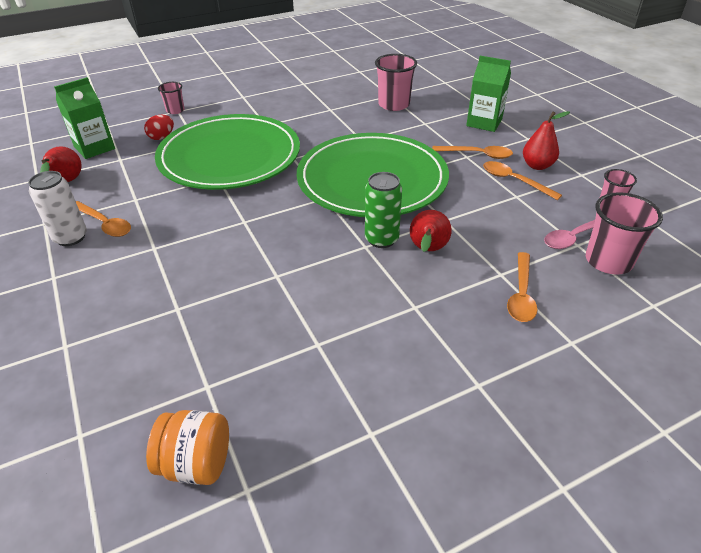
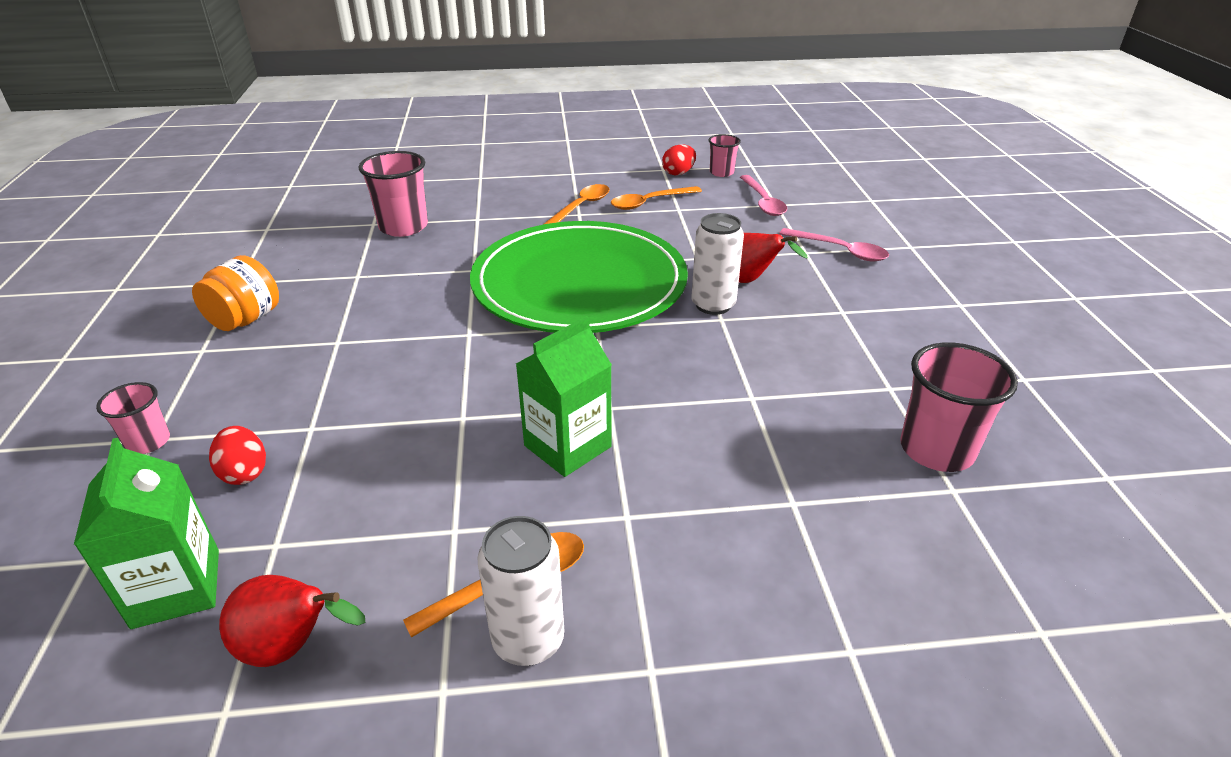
camera: 70 degrees left, 5 degrees down
orange jar [146,410,229,485] -> orange jar moved to [192,255,279,331]
green plate [155,114,300,190] -> none
green can [365,172,402,248] -> white can [691,213,744,315]
green carton [466,56,511,132] -> green carton moved to [516,316,612,477]
orange spoon [507,252,537,322] -> pink spoon [779,228,889,261]
red pear [523,111,570,170] -> none
pink cup [586,192,663,275] -> pink cup moved to [900,342,1018,472]
none -> red egg [662,144,696,175]

